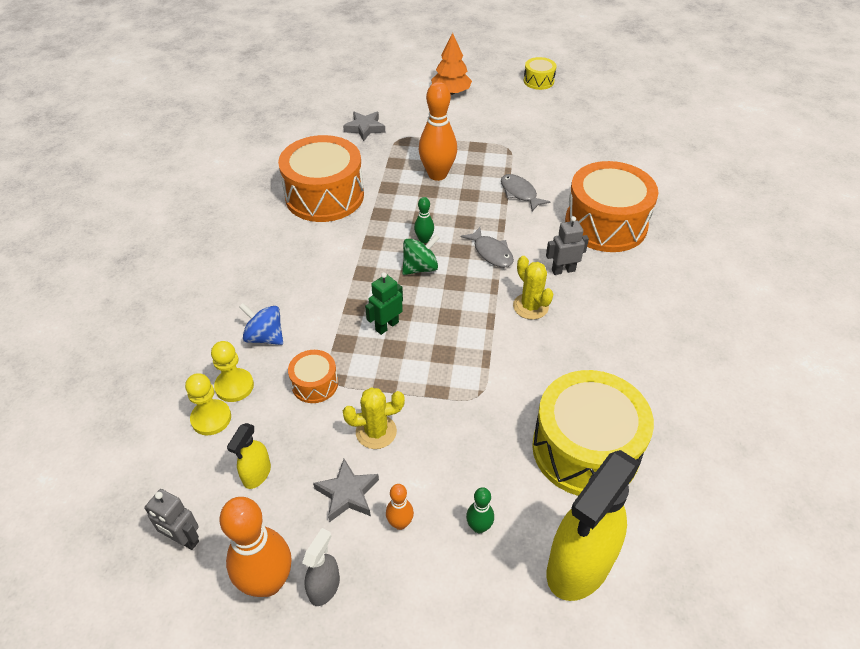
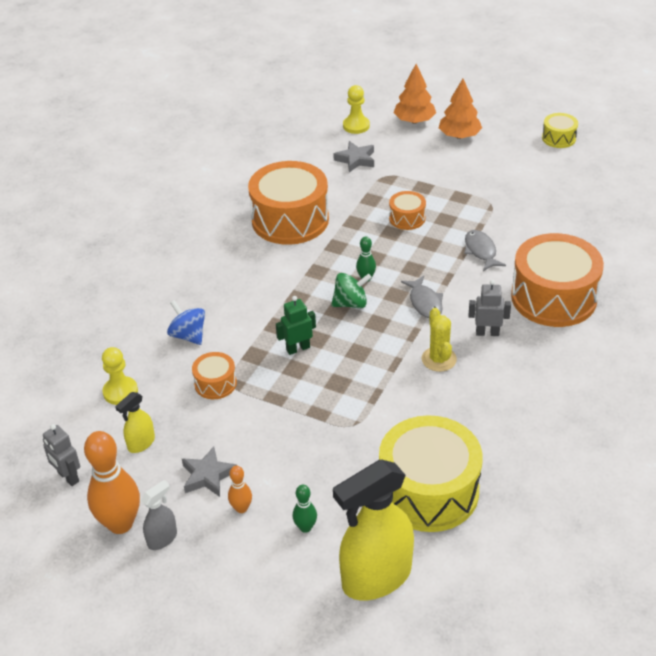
camera: 20 degrees right, 5 degrees down
yellow pawn [211,341,254,402] -> yellow pawn moved to [343,85,370,134]
yellow cactus [343,387,405,449] -> none
orange bowling pin [419,82,457,181] -> orange drum [389,191,426,230]
none -> orange tree [394,64,436,123]

